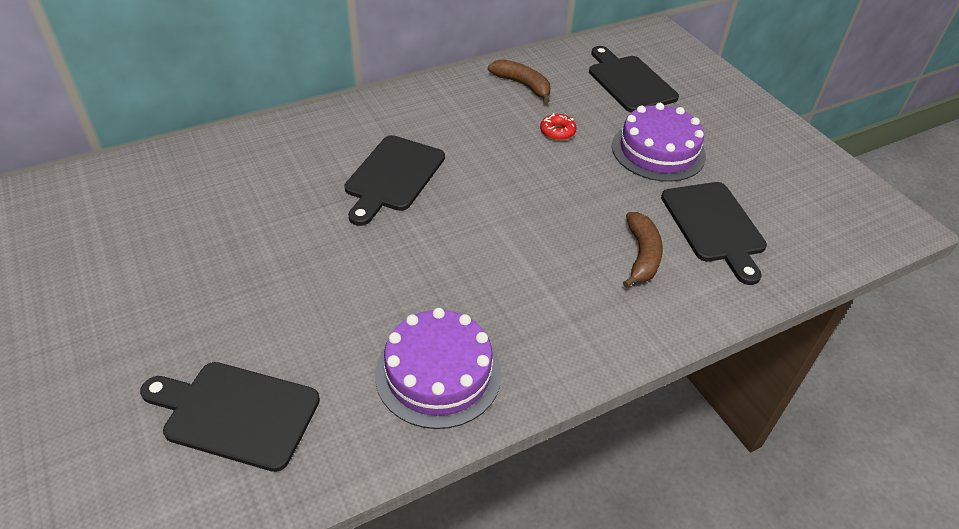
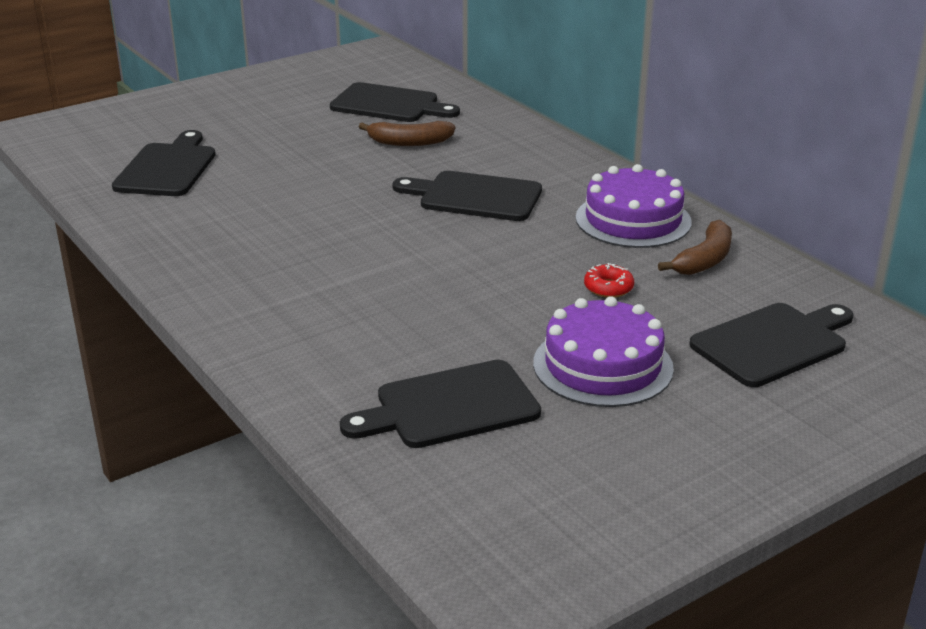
camera: 85 degrees right, 15 degrees down
purple cake [375,308,502,429] -> purple cake moved to [576,164,692,248]
brown banana [623,212,663,288] -> brown banana moved to [359,121,455,146]
none -> black cutting board [330,82,460,122]

